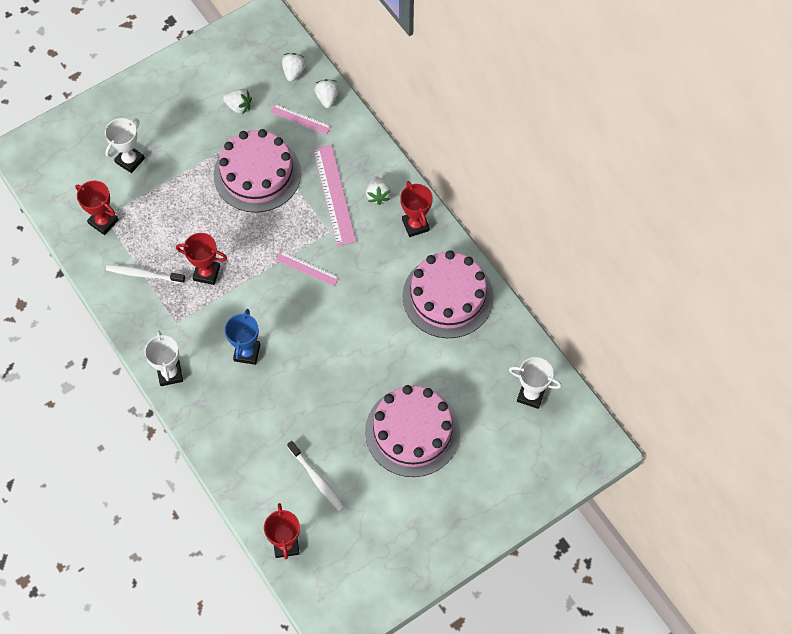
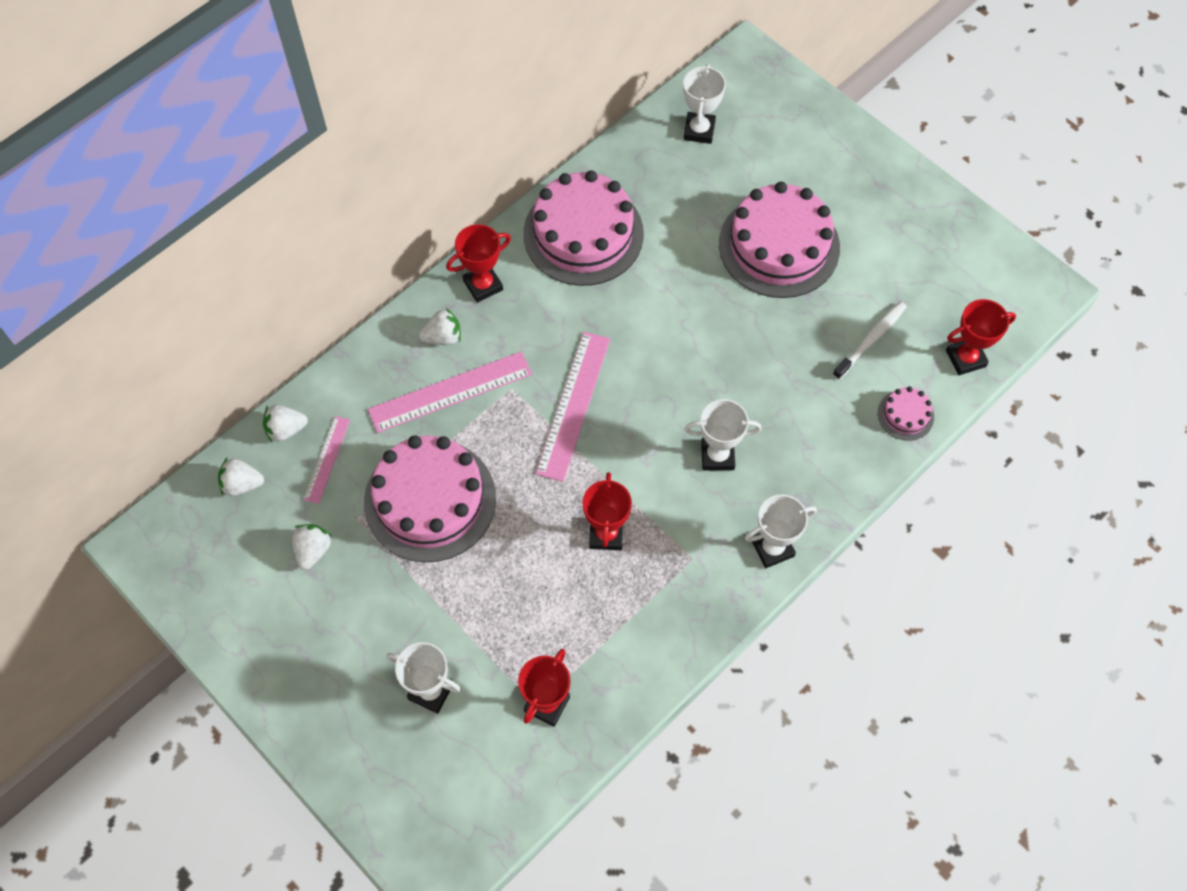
camera: 100 degrees left, 0 degrees up
white toothbrush [106,265,185,283] -> none
blue trophy [225,309,260,365] -> white trophy [685,399,762,471]
pink ruler [276,251,339,286] -> pink ruler [536,332,610,482], size x1.77
none -> pink cake [878,387,934,441]

